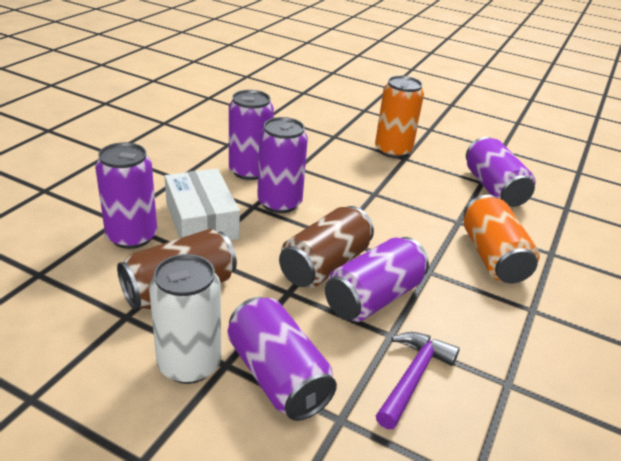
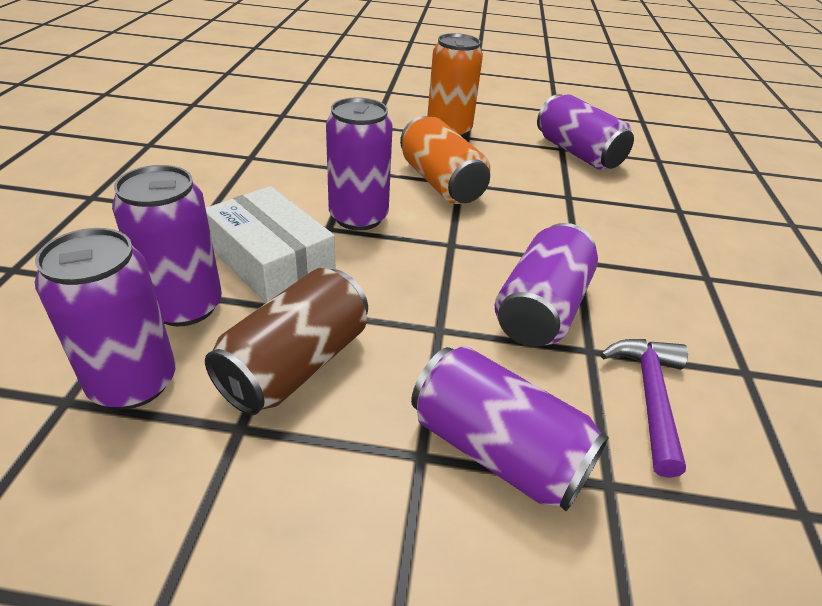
camera: 20 degrees left, 5 degrees up
white can [149,254,221,384] -> none
purple can [229,90,274,180] -> purple can moved to [35,228,176,409]
brown can [279,206,374,288] -> none
orange can [464,195,540,283] -> orange can moved to [400,116,490,204]

